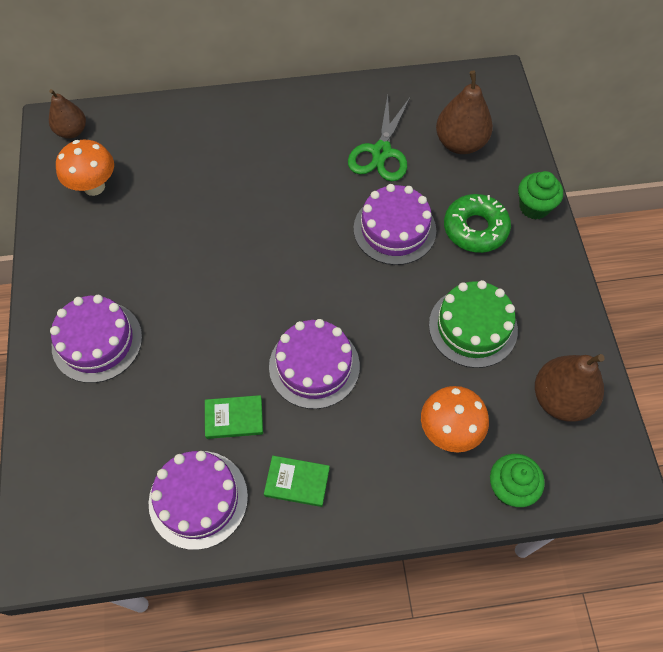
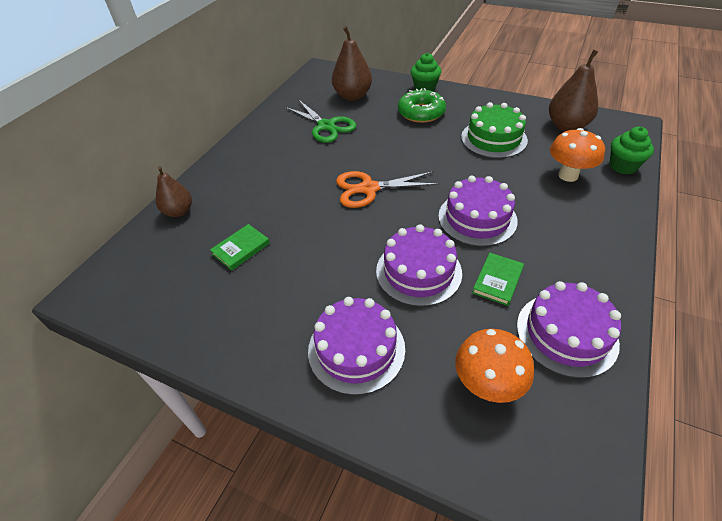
camera: 55 degrees left, 15 degrees down
brown pear [49,89,86,139] -> brown pear moved to [156,166,192,217]
orange mushroom [56,140,114,196] -> orange mushroom moved to [455,329,534,403]
green book [264,456,330,507] -> green book moved to [210,224,270,271]
purple cake [353,184,436,265] -> purple cake moved to [376,224,462,307]
none -> orange scissors [336,171,440,208]

